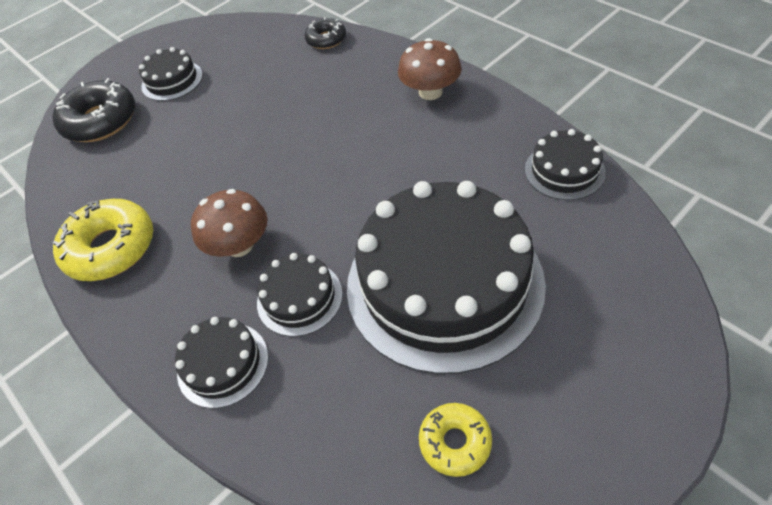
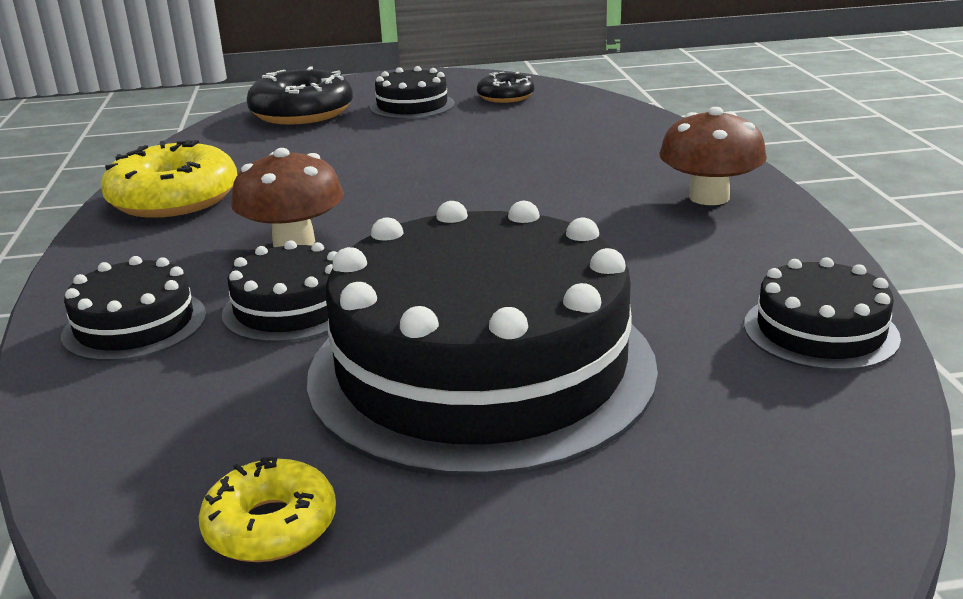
camera: 30 degrees right, 25 degrees down
black donut [305,17,346,49] -> black donut moved to [477,72,534,103]

